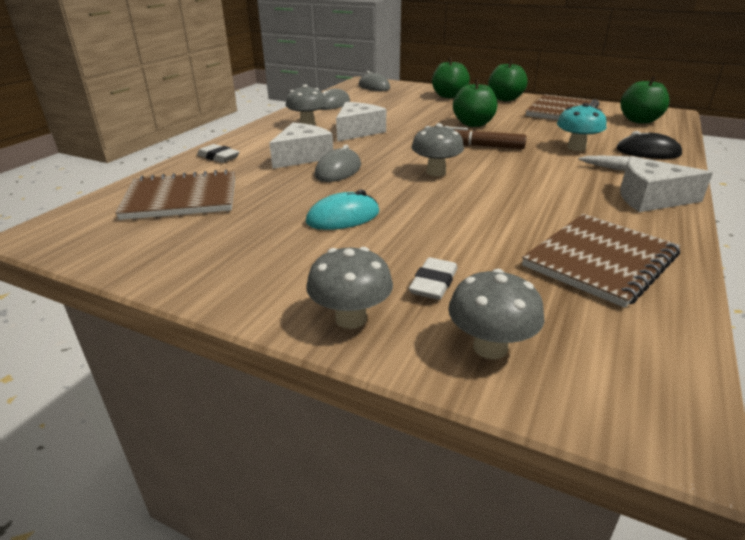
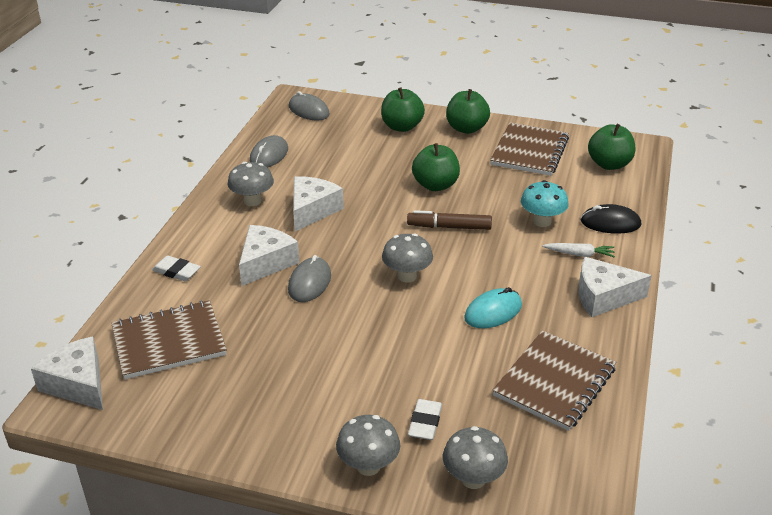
camera: 10 degrees left, 5 degrees up
turquoise mouse [306,190,379,230] -> turquoise mouse moved to [464,287,522,328]
none -> white cheese [31,336,103,410]

